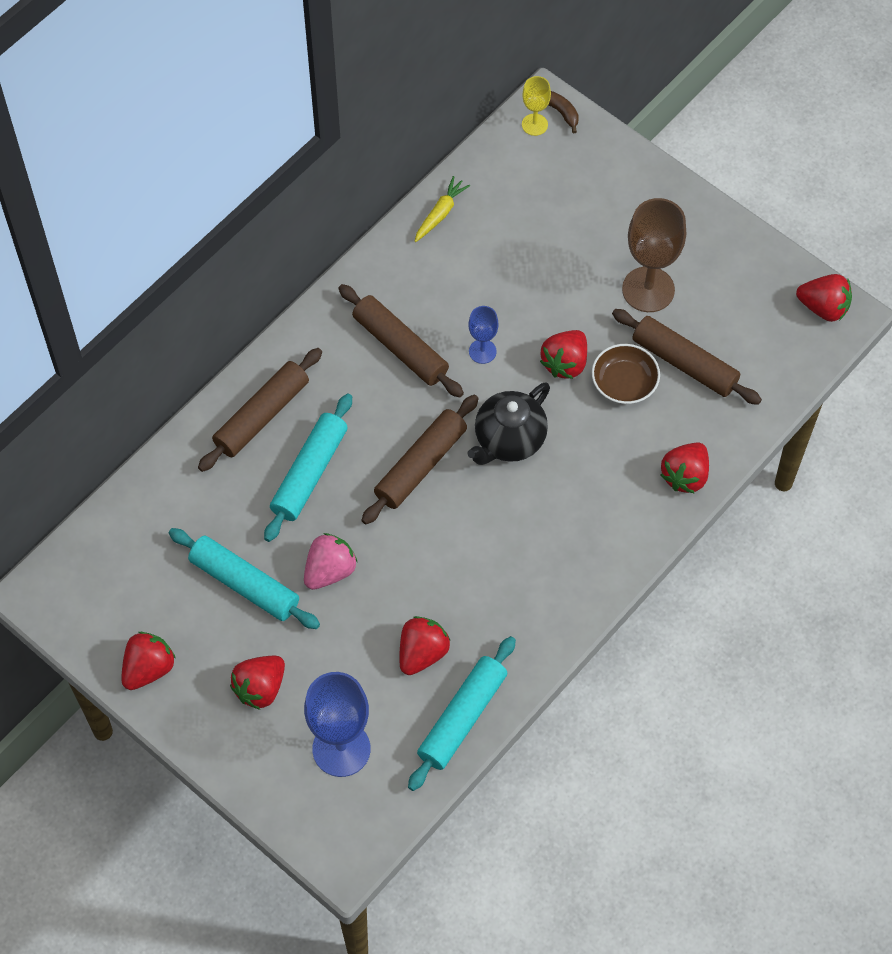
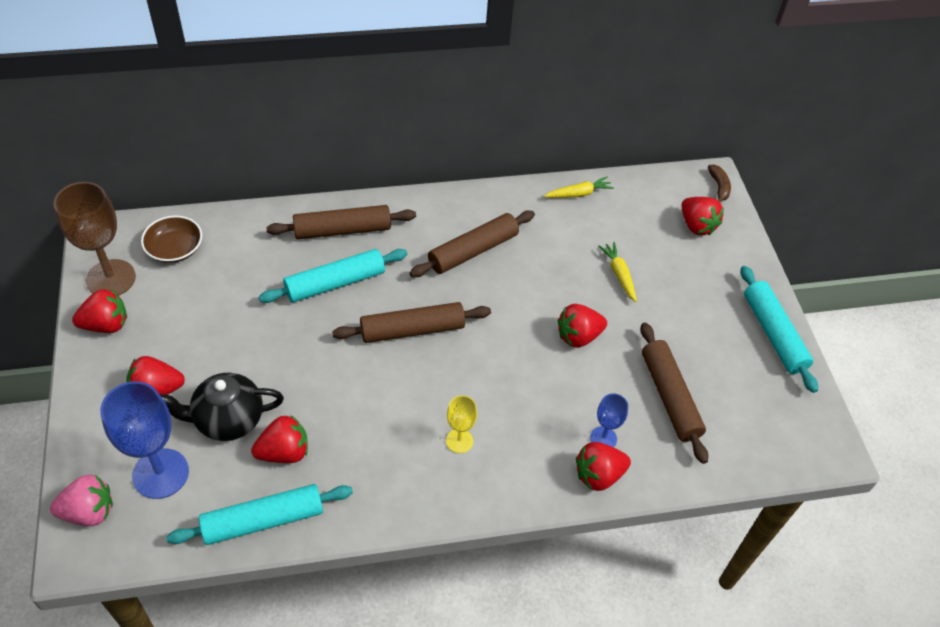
camera: 35 degrees right, 10 degrees down
turquoise rolling pin [169,528,320,629] -> turquoise rolling pin moved to [741,266,818,393]
pink strawberry [304,533,358,590] -> pink strawberry moved to [50,475,113,526]
brown rolling pin [338,284,464,398] -> brown rolling pin turned 60 degrees clockwise [410,210,535,277]
black teapot [467,382,550,465] -> black teapot moved to [160,373,284,441]
blue goblet [468,306,498,364] -> blue goblet moved to [590,393,628,447]
yellow goblet [522,76,551,136] -> yellow goblet moved to [446,395,477,453]
brown bowl [592,344,660,404] -> brown bowl moved to [141,216,202,263]
brown goblet [622,198,686,312] -> brown goblet moved to [54,182,136,296]
red strawberry [796,274,852,322] -> red strawberry moved to [681,197,724,235]
none -> yellow carrot [598,242,637,302]

